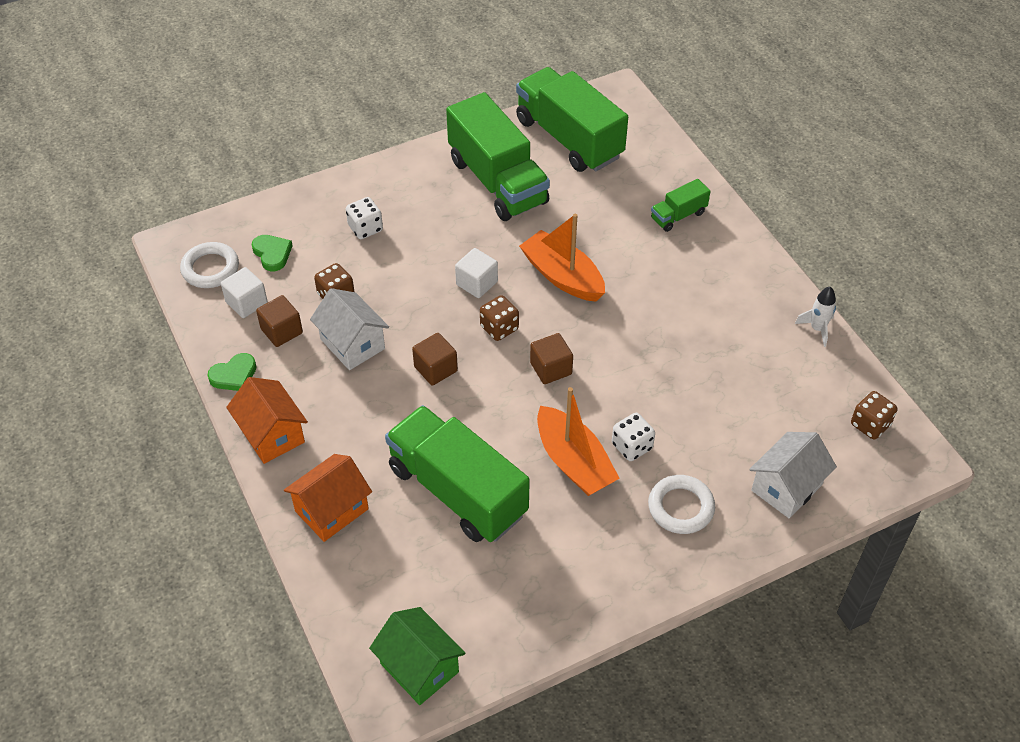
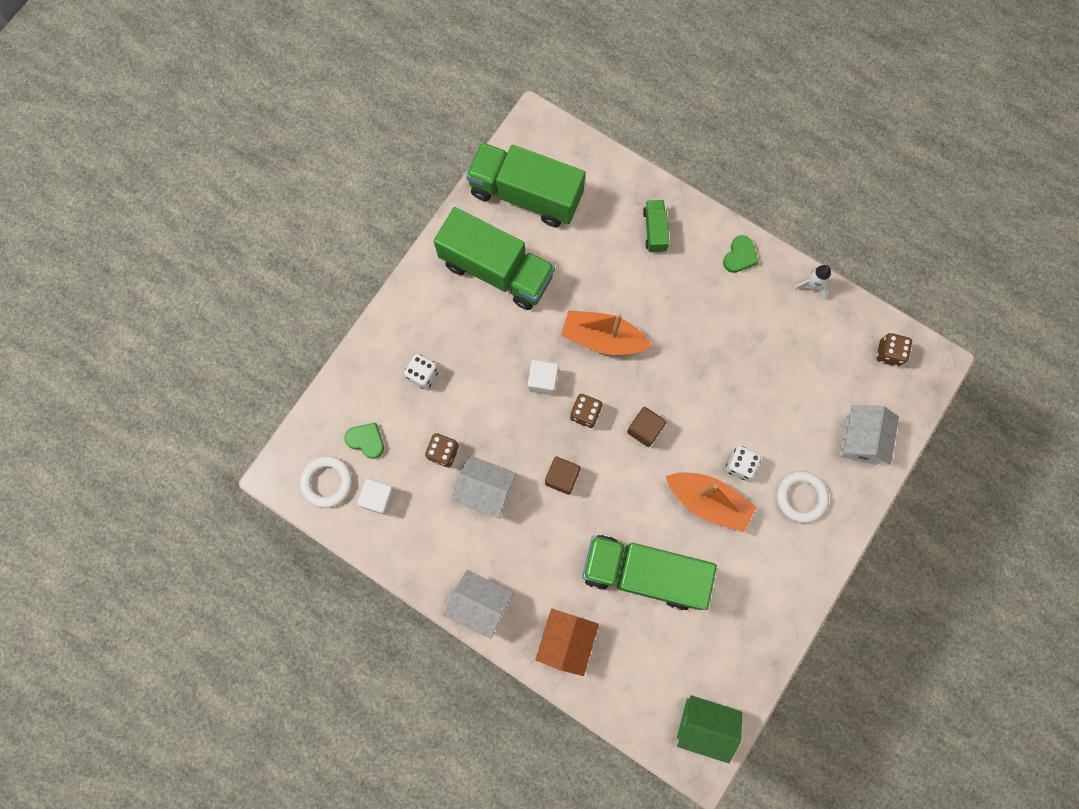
camera: 30 degrees left, 25 degrees up
green heart [207,353,257,391] -> green heart moved to [723,235,758,273]
orange house [226,377,308,464] -> white house [444,570,513,639]
brown cube [256,295,303,347] -> none
green truck [651,179,711,232] -> green truck turned 150 degrees clockwise [643,200,669,253]

